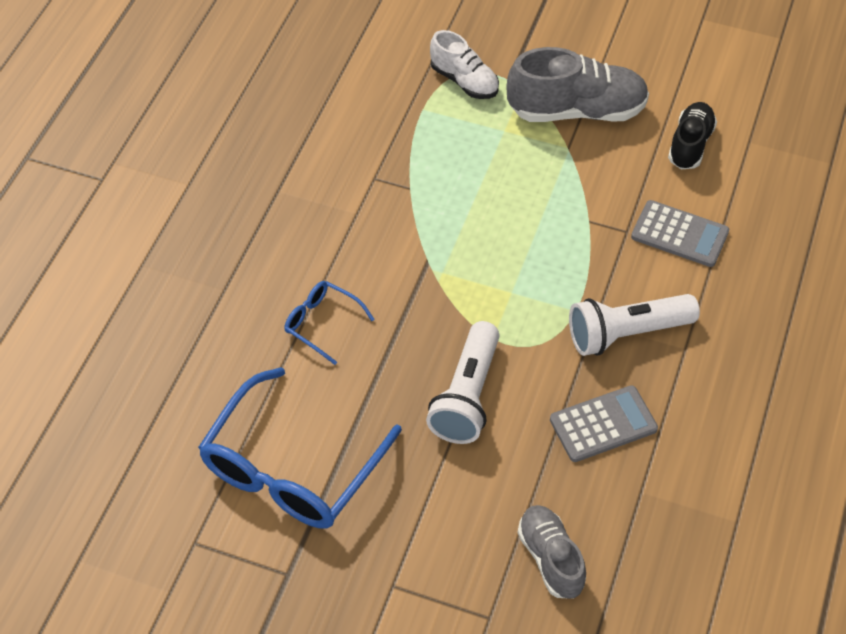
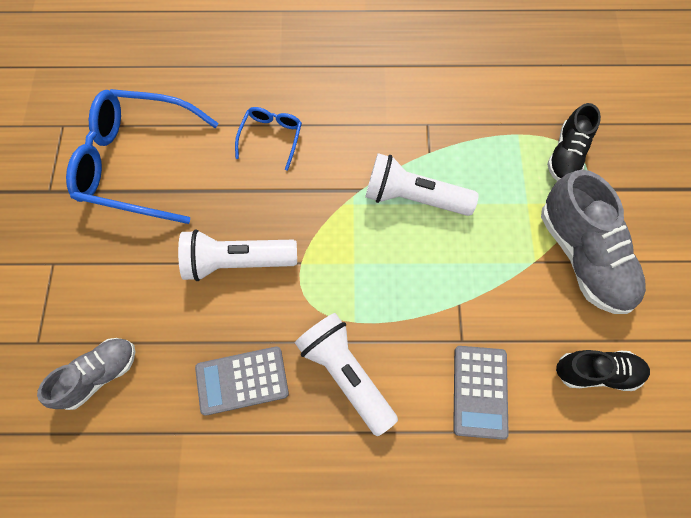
camera: 70 degrees right, 15 degrees up
white shoe [430,30,499,99] -> black shoe [547,103,601,181]
grey calculator [550,385,658,462] -> grey calculator turned 120 degrees clockwise [195,346,289,416]
none -> white flashlight [365,153,479,216]

